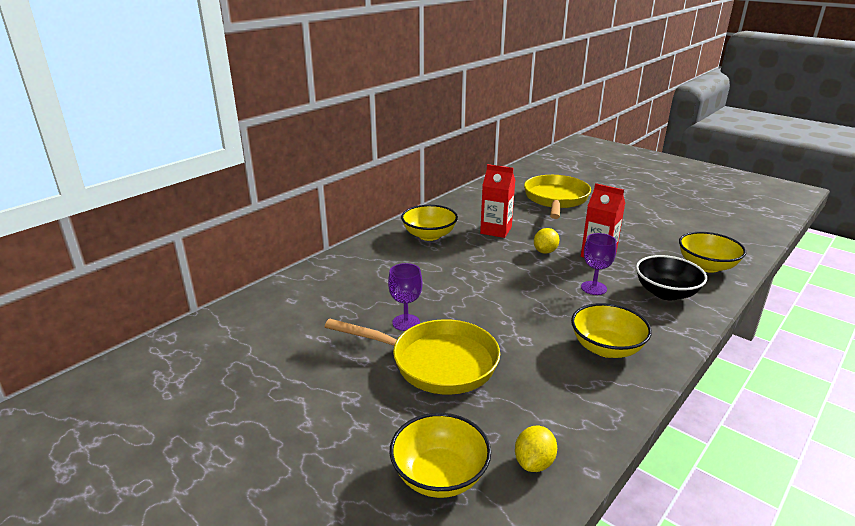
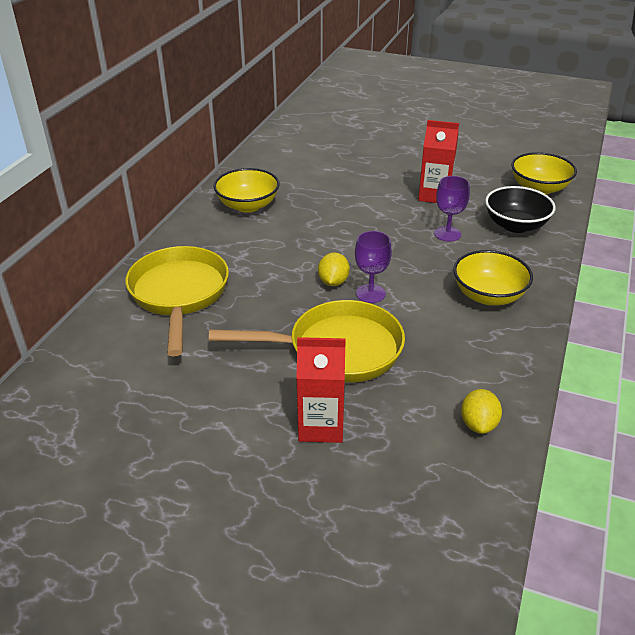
camera: 20 degrees left, 10 degrees up
purple goblet [388,263,423,331] -> purple goblet moved to [355,231,392,303]
yellow bowl [390,413,491,498] -> none
red carton [480,164,516,238] -> red carton moved to [296,337,346,443]
yellow pan [524,175,591,219] -> yellow pan moved to [125,246,229,356]
yellow lemon [534,228,559,254] -> yellow lemon moved to [318,253,350,286]

